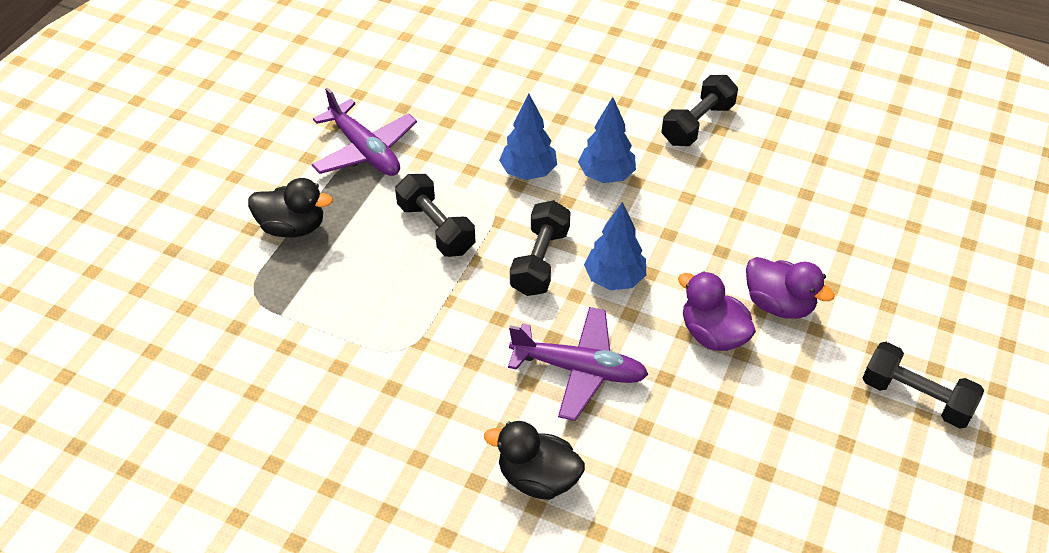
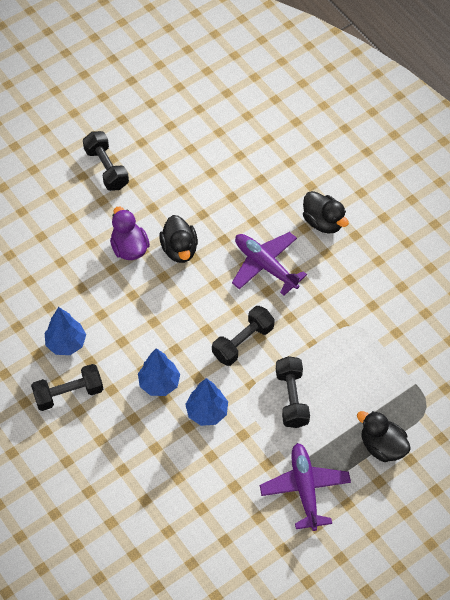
camera: 150 degrees left, 10 degrees up
blue tree [584,202,646,290] -> blue tree moved to [45,307,86,355]
purple duck [678,271,756,351] -> black duck [159,215,198,263]

